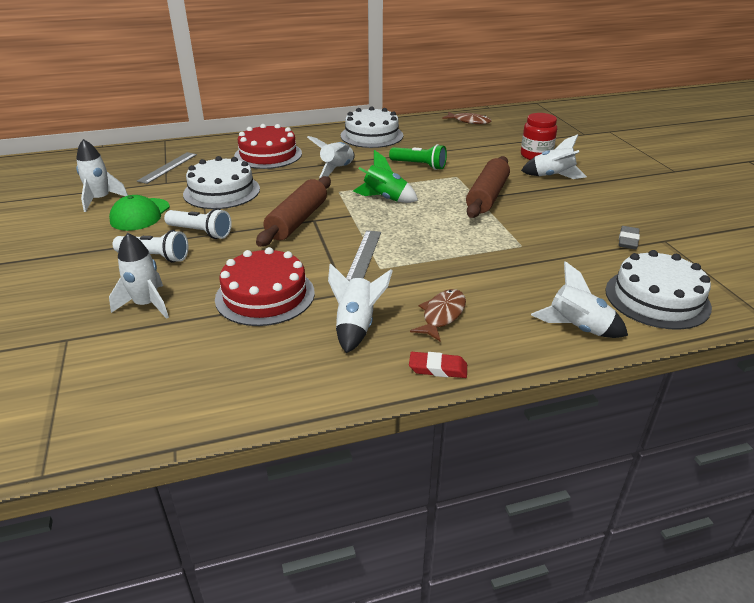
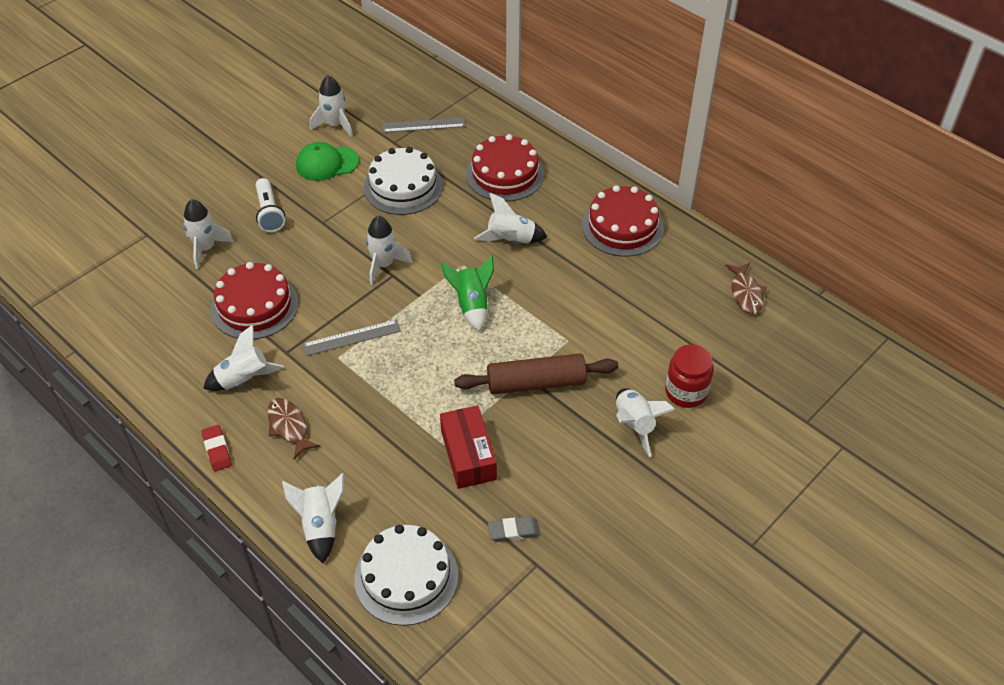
camera: 60 degrees right, 15 degrees up
white flashlight [164,208,232,239] -> none
brown rolling pin [256,176,331,247] -> white rocket [366,216,413,285]
white cake [341,106,403,148] -> red cake [582,185,664,257]
green flashlight [389,144,447,170] -> none
brown fish [410,289,466,342] -> brown fish turned 120 degrees counterclockwise [267,398,320,459]
none -> red box [440,405,497,489]

